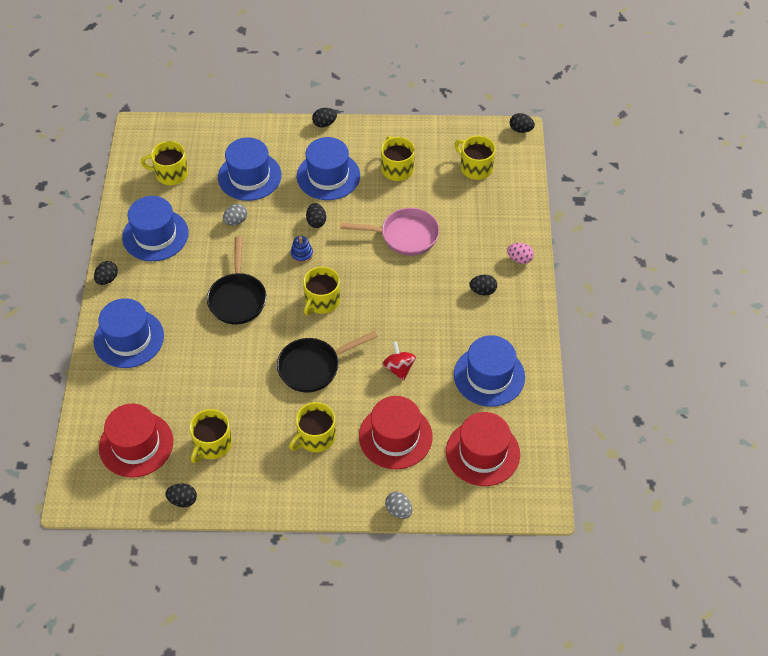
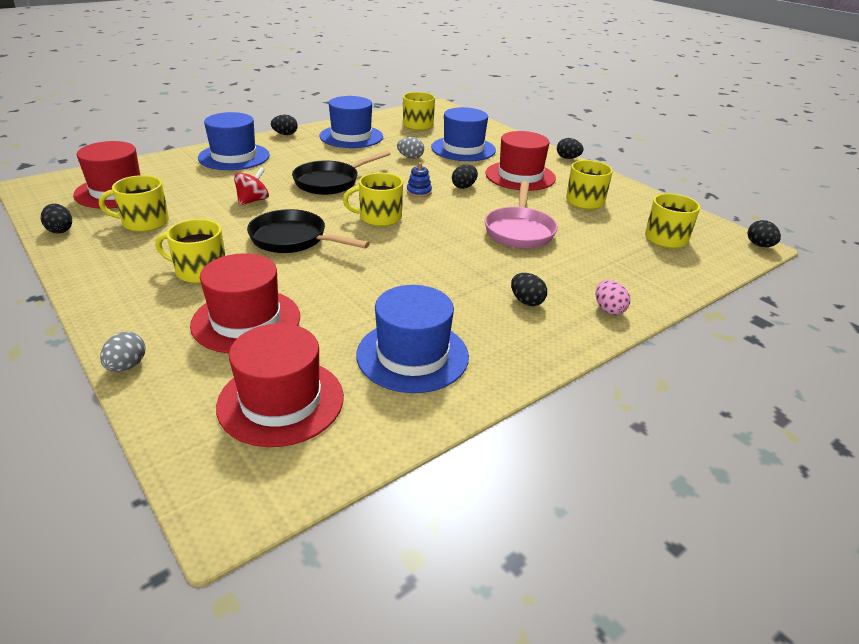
camera: 50 degrees right, 20 degrees down
blue hat [297,137,360,200] -> red hat [485,131,556,191]
pink pan [340,208,439,256] -> pink pan turned 45 degrees clockwise [485,181,558,249]
red spinning top [382,341,416,381] -> red spinning top moved to [234,167,269,206]

